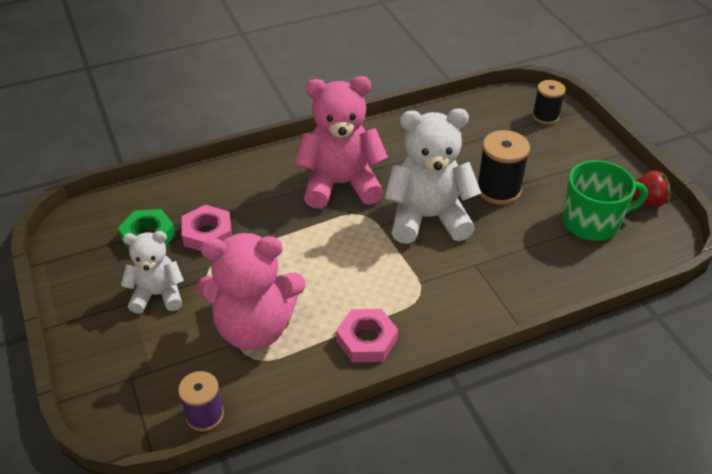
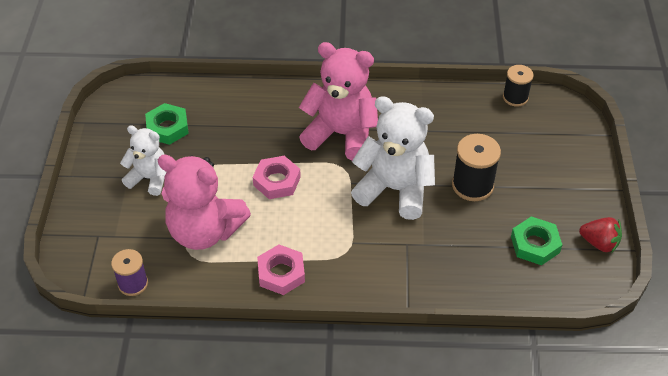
camera: 25 degrees right, 5 degrees up
pink nut [182,205,232,251] -> pink nut moved to [253,156,301,199]
black spool [532,80,566,124] -> black spool moved to [503,65,534,107]
green mug [562,160,648,241] -> green nut [511,216,562,265]

